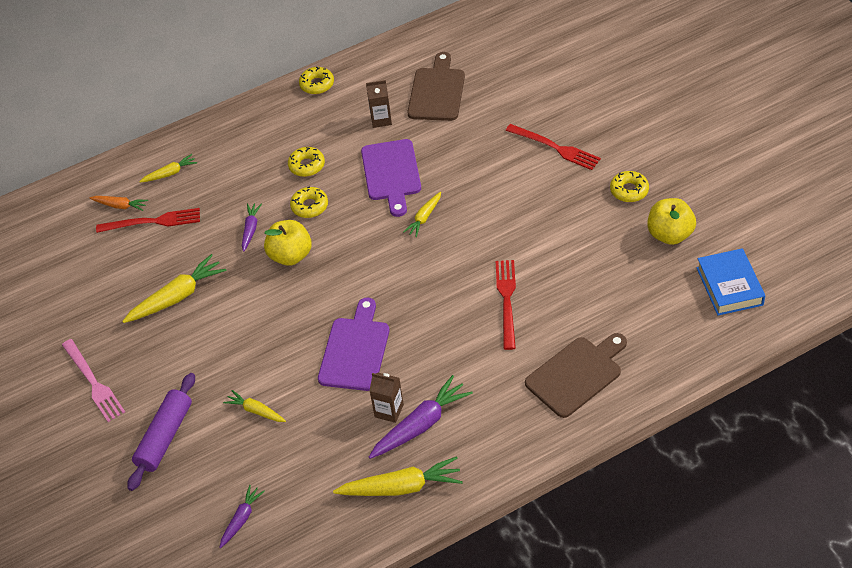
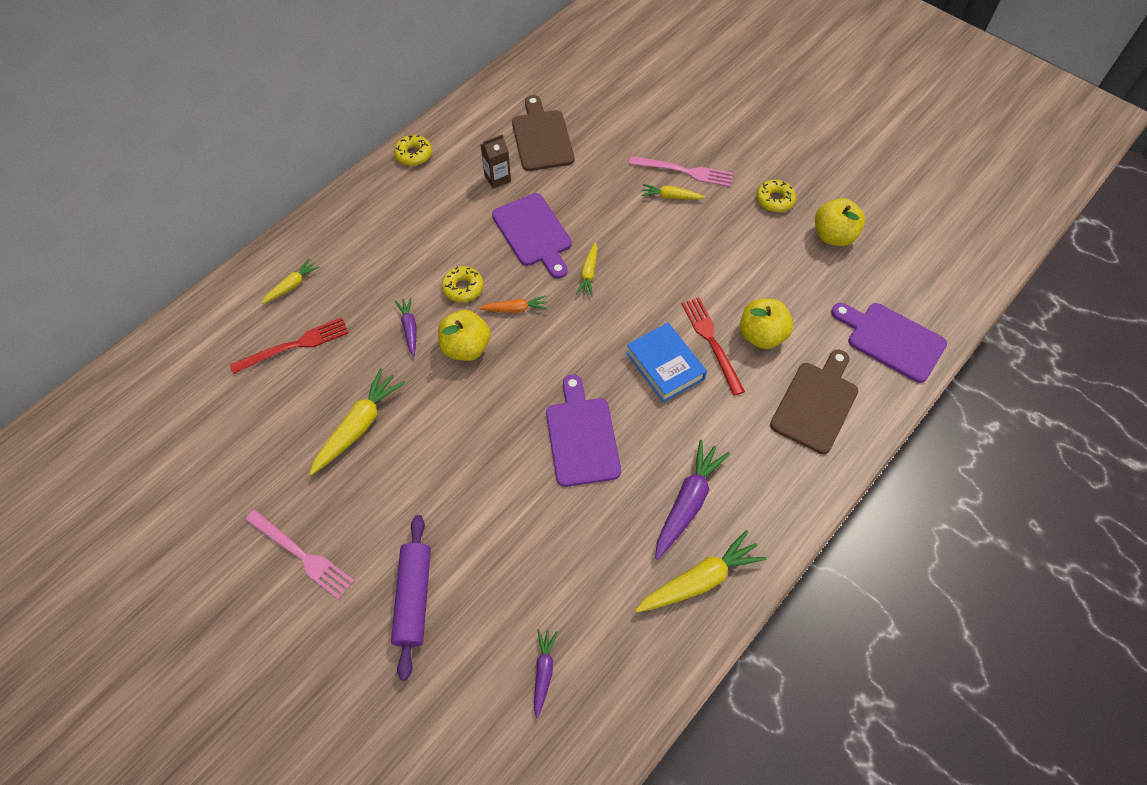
camera: 25 degrees left, 10 degrees up
orange carrot [90,196,148,211] -> orange carrot moved to [479,296,548,313]
yellow carrot [223,390,286,422] -> yellow carrot moved to [641,184,705,200]
yellow donut [288,147,325,177] -> none
brown carton [370,373,404,423] -> none
red fork [505,124,601,170] -> pink fork [629,156,733,187]
blue book [696,248,765,315] -> blue book moved to [626,323,707,403]
none -> yellow apple [740,299,793,349]
none -> purple cutting board [831,303,947,383]

